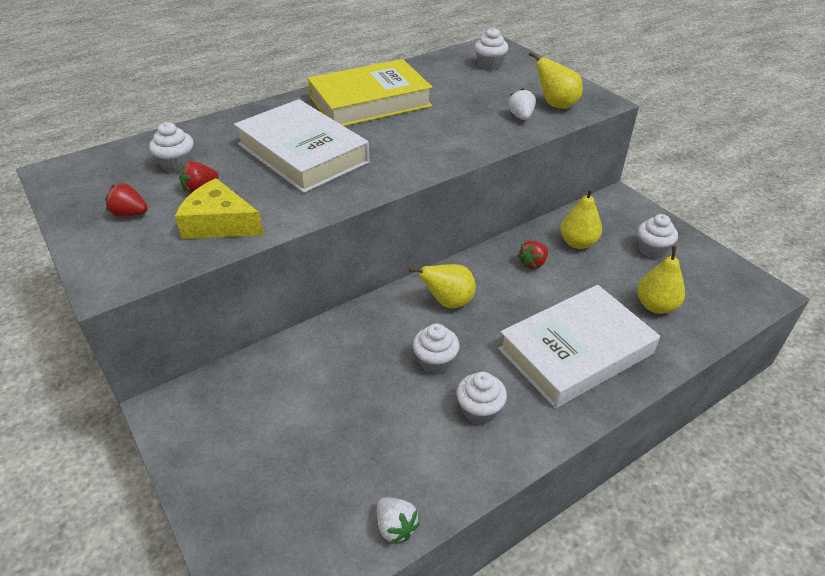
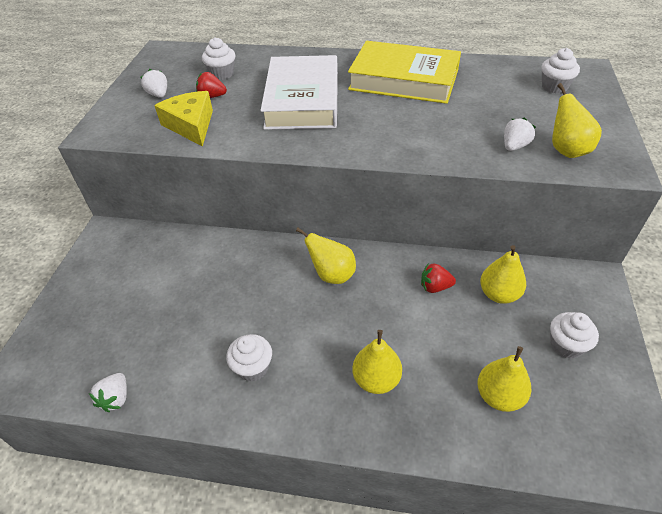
camera: 45 degrees right, 5 degrees up
red strawberry [105,183,148,217] -> white strawberry [141,69,167,98]
white cupcake [413,324,460,374] -> none
white book [498,285,660,408] -> yellow pear [352,330,402,394]

